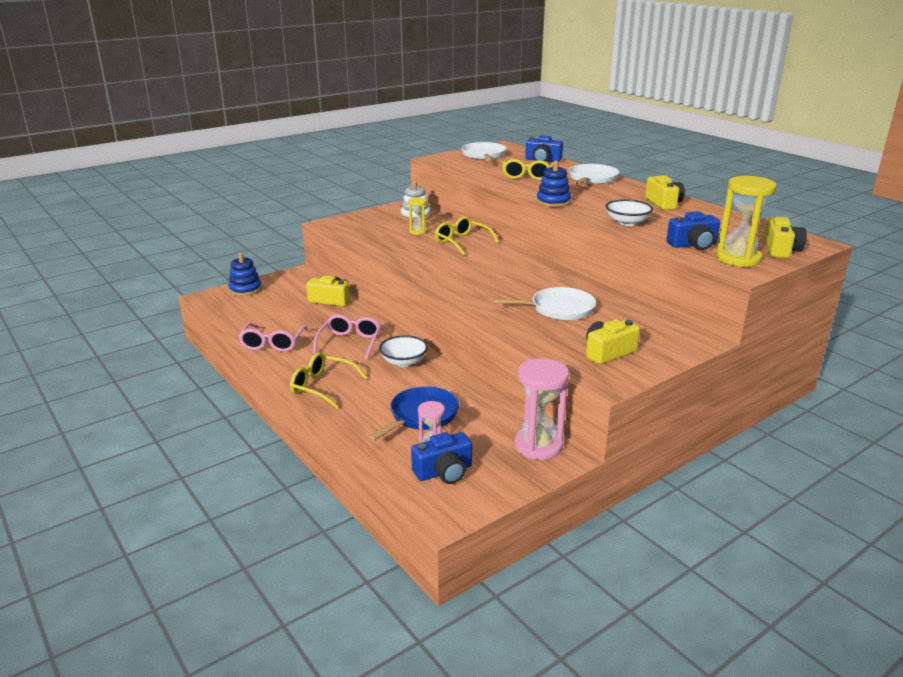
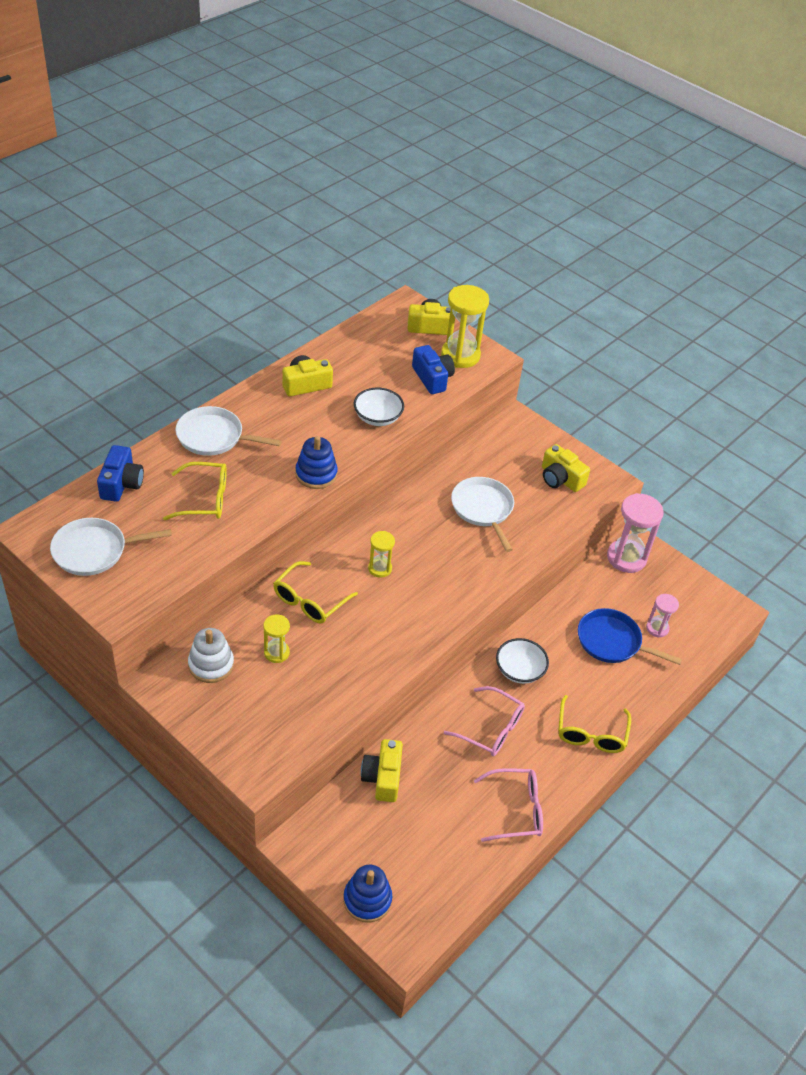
camera: 105 degrees left, 20 degrees up
pink glasses [313,314,381,360] -> pink glasses turned 150 degrees counterclockwise [444,686,525,756]
blue camera [411,432,472,484] -> none
none -> yellow hourglass [368,531,395,578]

